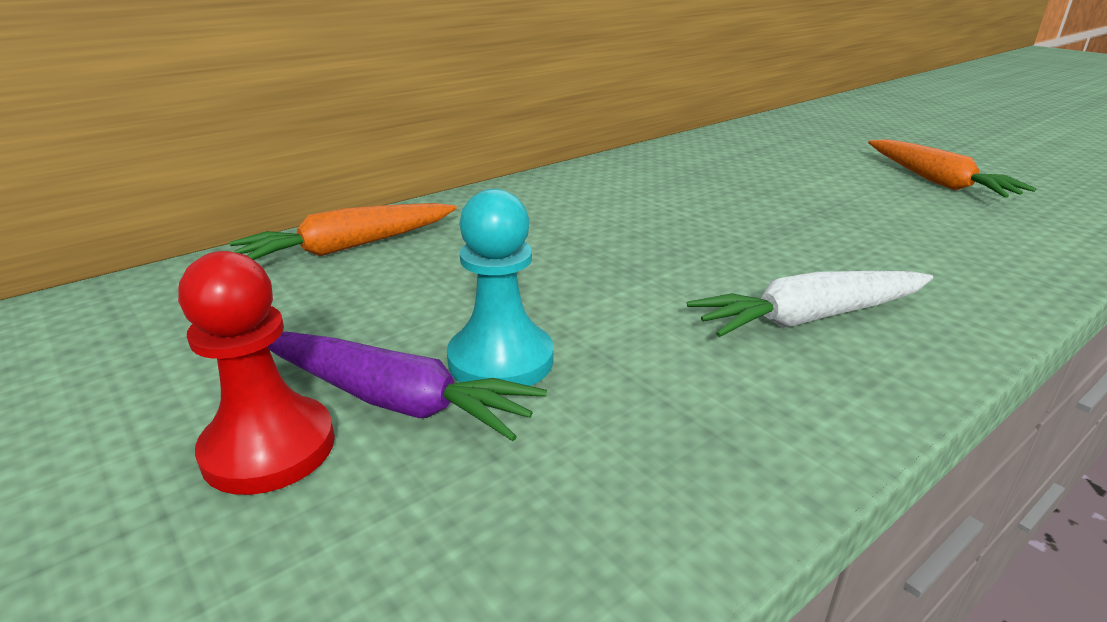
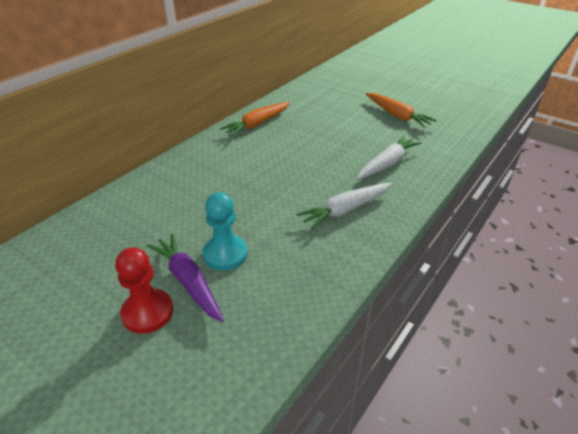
camera: 15 degrees left, 10 degrees up
orange carrot [229,203,457,260] -> orange carrot moved to [220,102,290,137]
purple carrot [268,331,547,441] -> purple carrot turned 135 degrees counterclockwise [146,233,224,322]
none -> white carrot [356,135,422,180]

